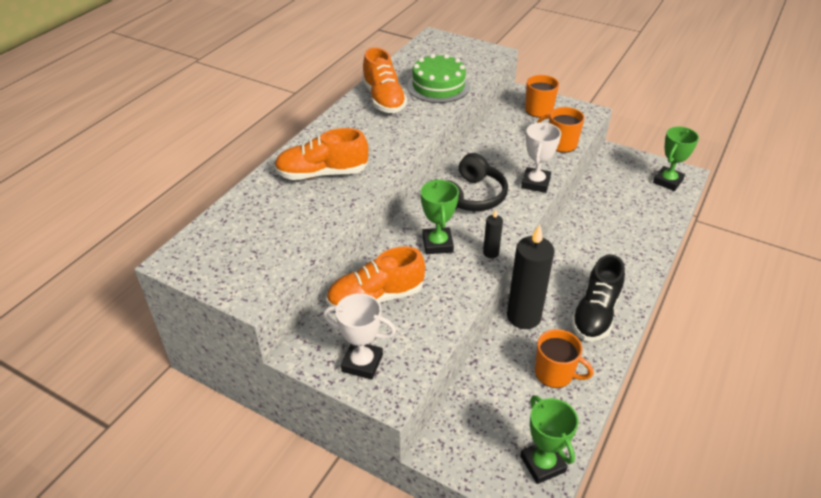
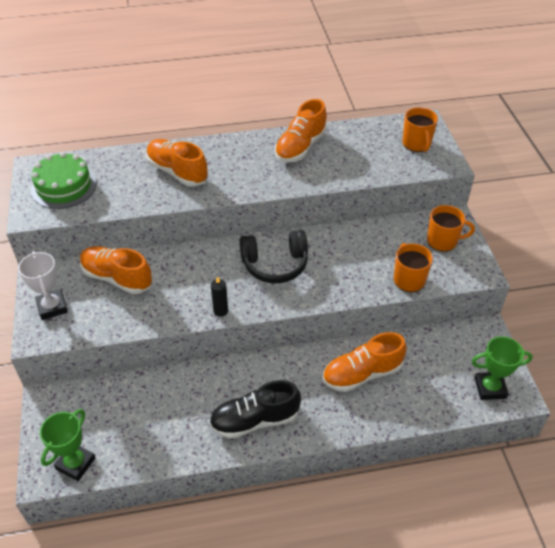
camera: 50 degrees right, 5 degrees up
green cake [407,54,470,103] -> green cake moved to [31,152,97,209]
green trophy [421,179,459,254] -> none
black candle [507,224,555,329] -> none
white trophy [521,122,561,193] -> none
orange mug [535,329,594,388] -> orange mug moved to [403,107,438,152]
none -> orange shoe [323,332,407,392]

